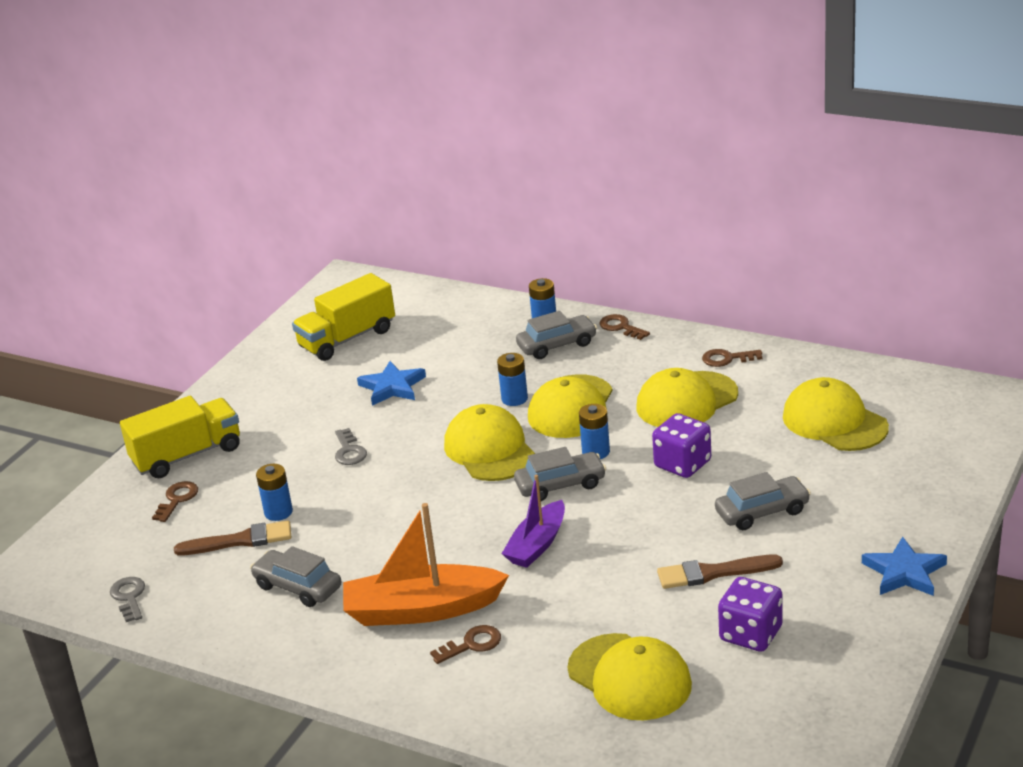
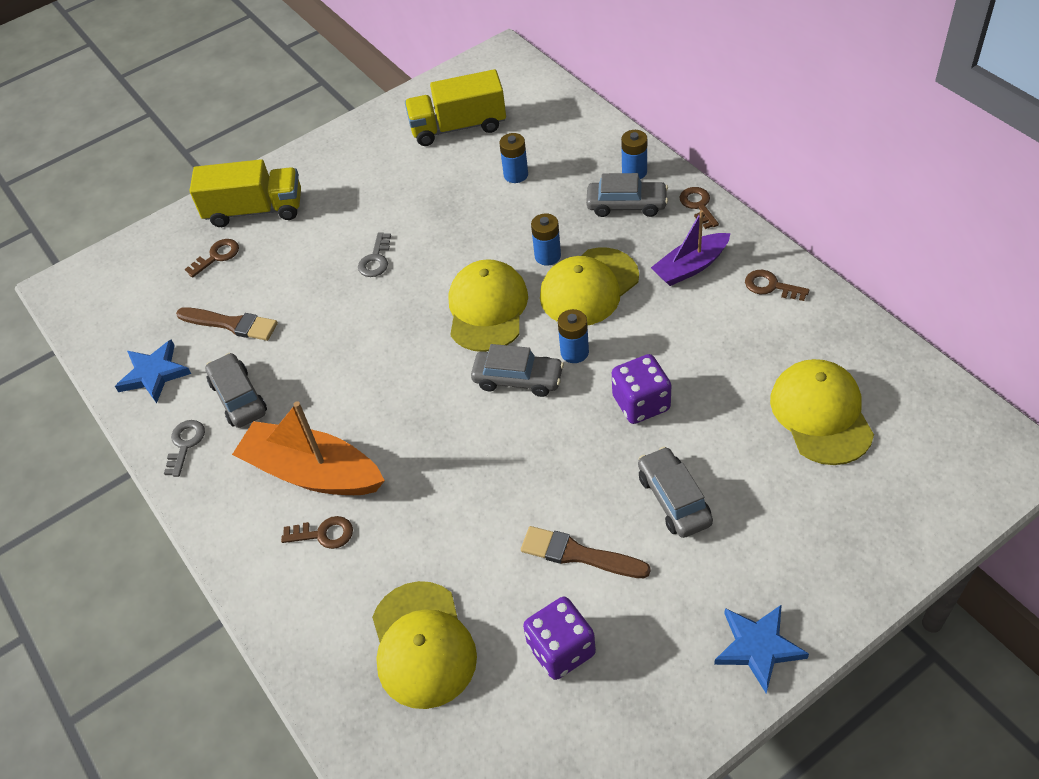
camera: 30 degrees right, 20 degrees up
grey key [110,577,145,622] -> grey key moved to [164,420,205,477]
blue battery [256,464,293,521] -> blue battery moved to [499,133,528,183]
blue star [357,361,426,406] -> blue star moved to [115,340,191,403]
purple boat [502,475,565,568] -> purple boat moved to [651,210,731,286]
yellow cap [636,368,738,427] -> none
grey car [715,472,811,530] -> grey car turned 120 degrees counterclockwise [638,447,713,538]

